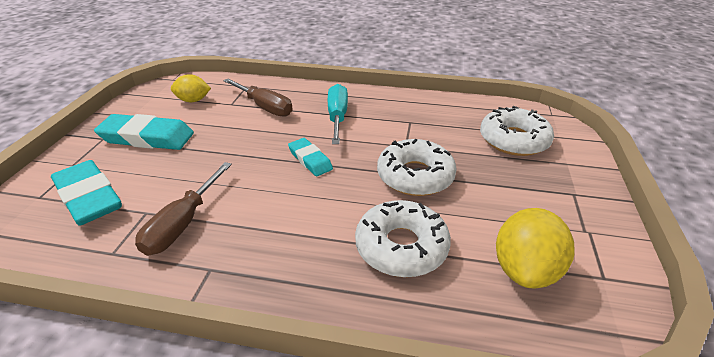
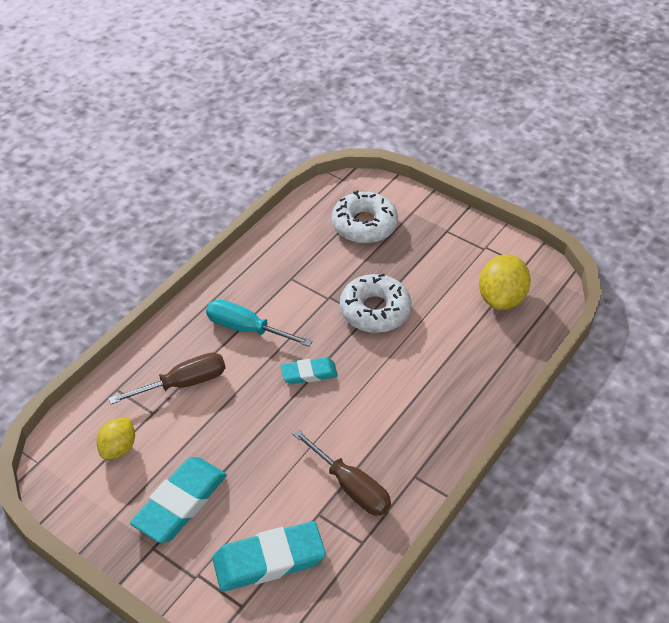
camera: 65 degrees left, 10 degrees up
white donut [355,200,451,277] -> none
yellow lemon [496,208,574,288] -> yellow lemon turned 60 degrees clockwise [479,254,531,310]

